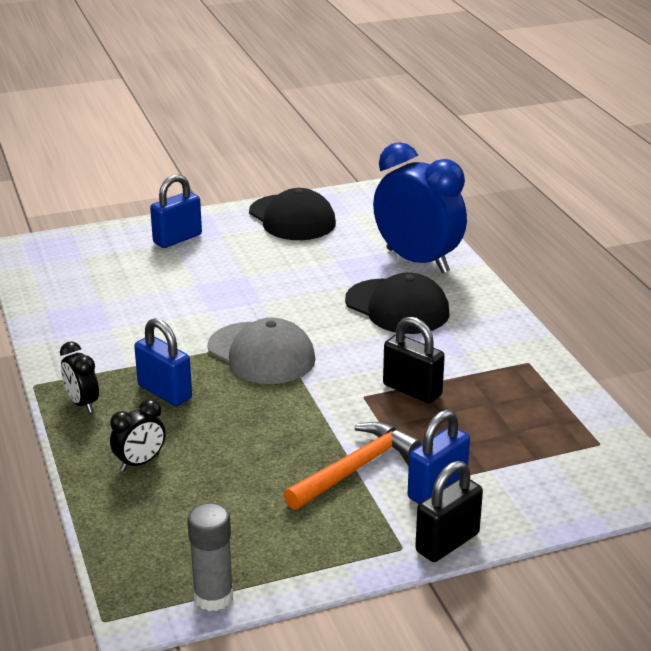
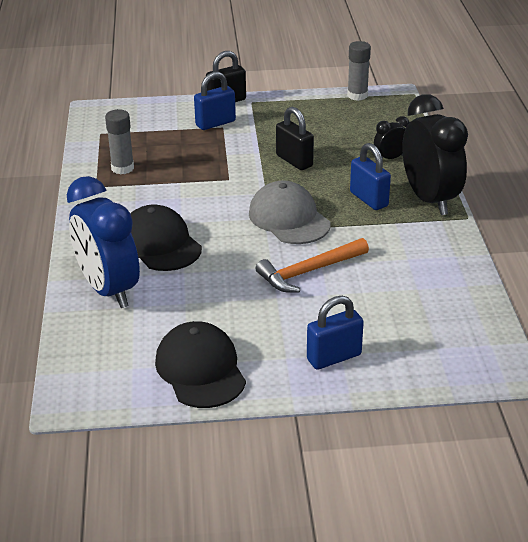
camera: 165 degrees left, 5 degrees up
black clock [60,342,99,413] -> black clock [402,94,468,215], size x2.21
orange hammer [284,422,422,510] -> orange hammer moved to [256,238,369,292]
black padlock [383,316,445,403] -> black padlock moved to [276,107,314,170]
none -> grey glue stick [105,109,134,175]

